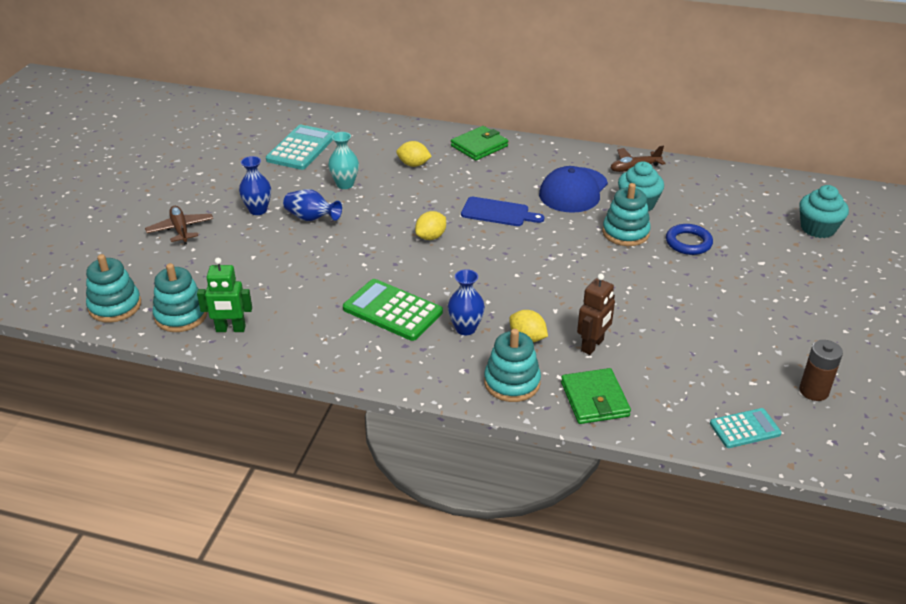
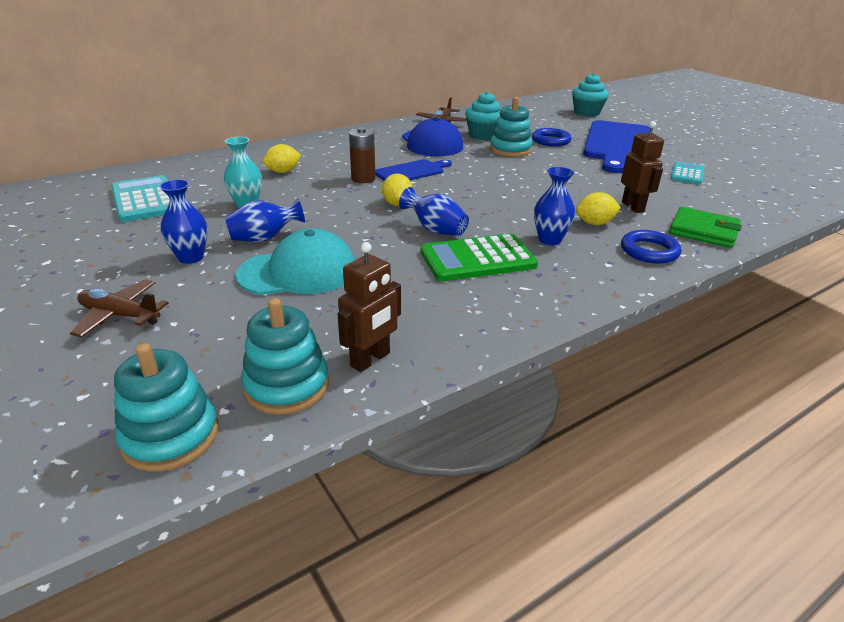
camera: 50 degrees left, 5 degrees down
green robot [197,258,252,332] -> brown robot [338,242,401,372]
green wallet [451,126,508,161] -> none
turquoise stacking toy [484,329,541,402] -> blue ring [621,230,681,264]
turquoise calculator [710,408,781,448] -> turquoise calculator moved to [671,161,705,184]
brown battery [799,340,843,401] -> brown battery moved to [349,127,375,183]
none -> turquoise cap [236,228,355,295]
none -> blue vase [399,187,469,236]
none -> blue cutting board [583,120,650,173]

